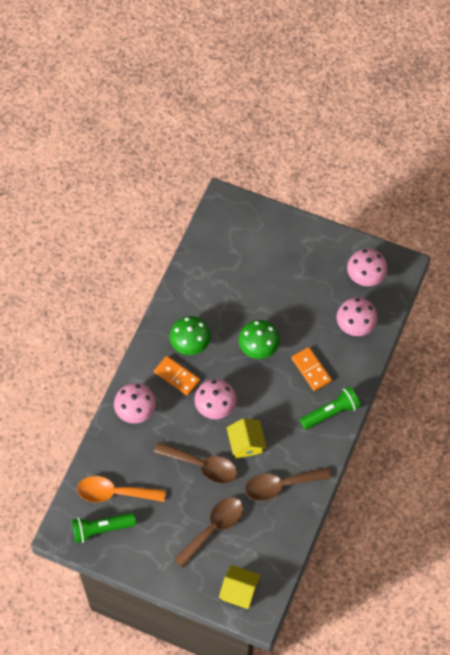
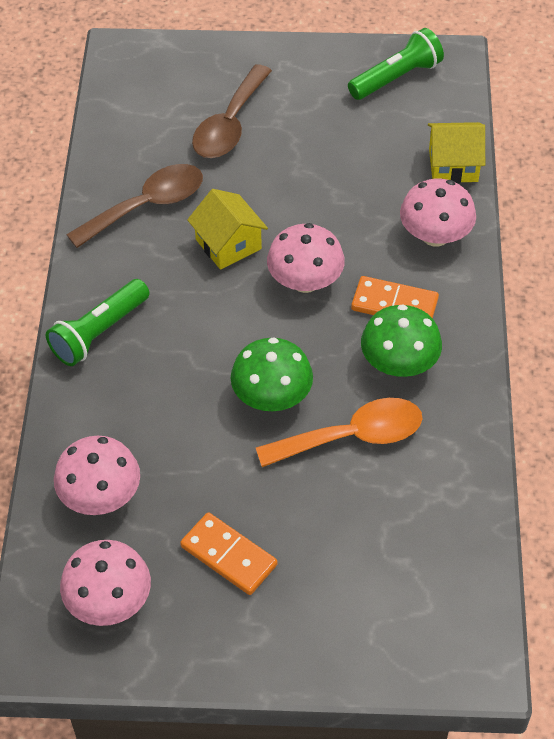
camera: 160 degrees right, 10 degrees down
orange spoon [77,476,165,502] -> orange spoon moved to [256,398,422,467]
brown spoon [154,442,238,484] -> none
yellow house [219,565,261,609] -> yellow house moved to [428,122,485,183]
orange domino [291,347,332,391] -> orange domino moved to [180,512,277,595]

